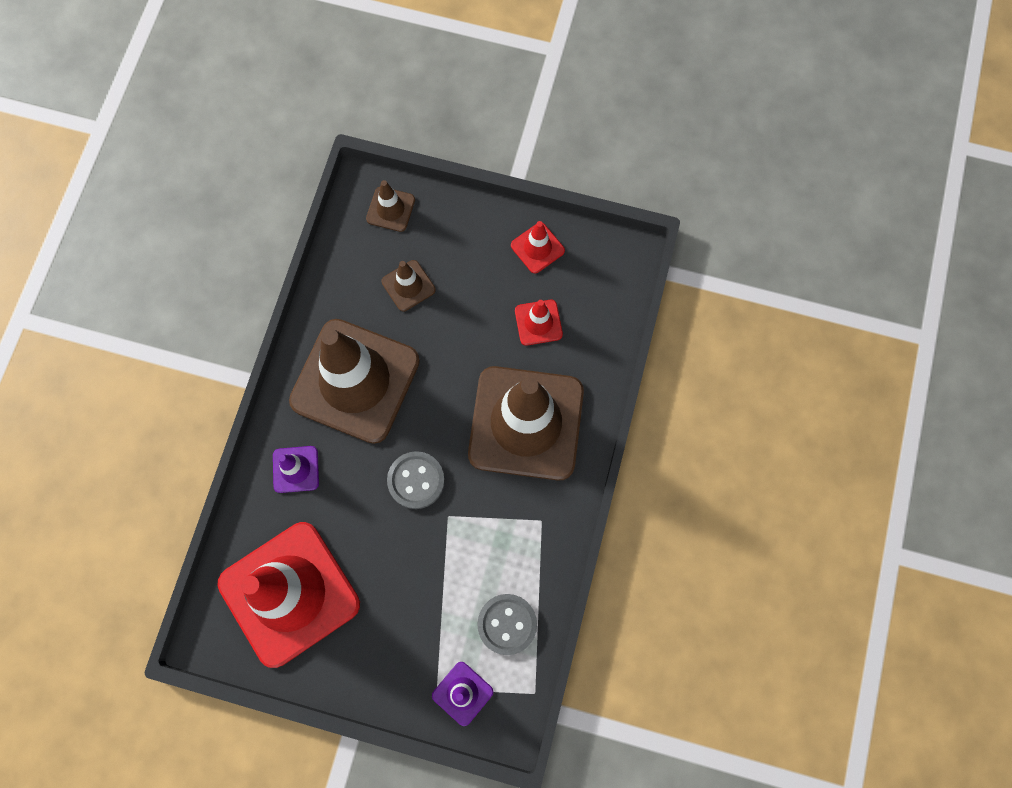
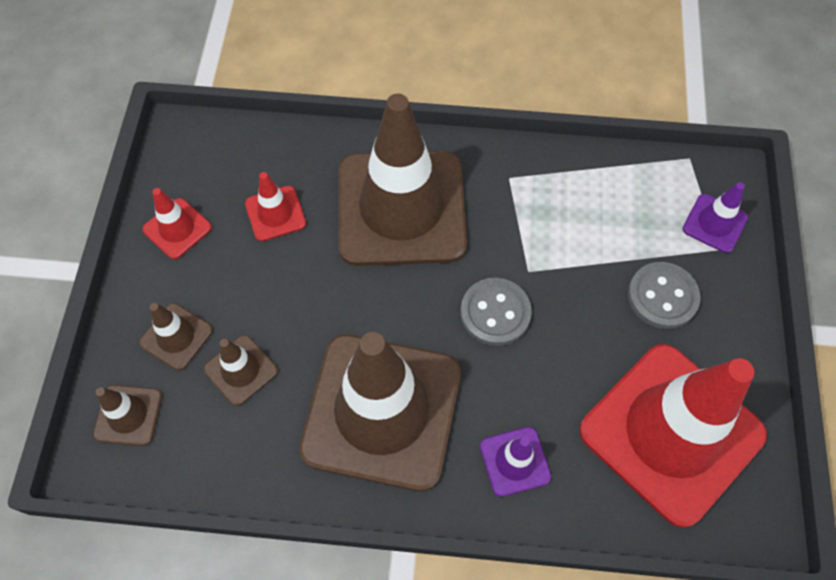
camera: 100 degrees left, 10 degrees down
grey button [477,594,537,655] -> grey button moved to [628,262,701,329]
none -> brown traffic cone [139,303,213,371]

